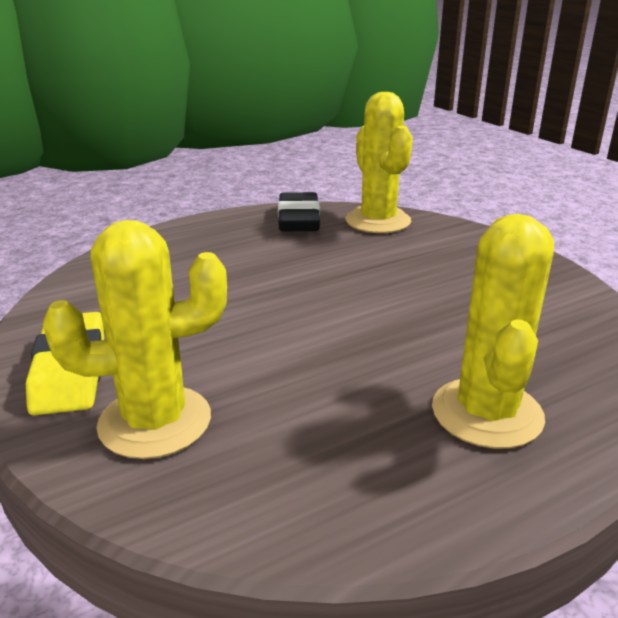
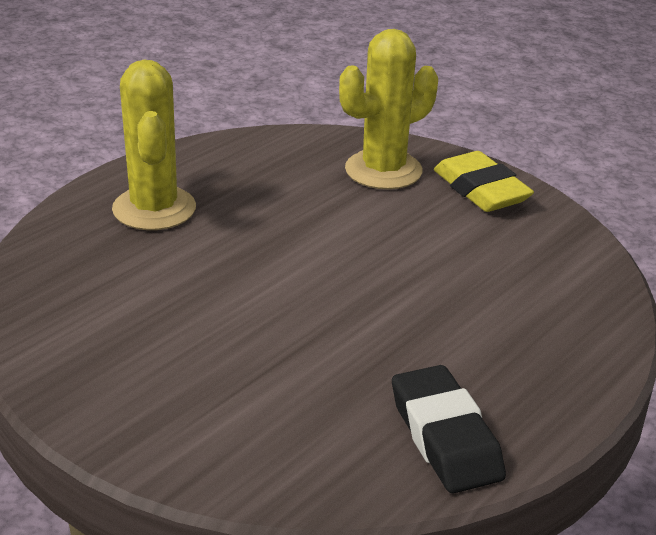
camera: 160 degrees right, 5 degrees up
yellow cactus [346,92,413,233] -> none

